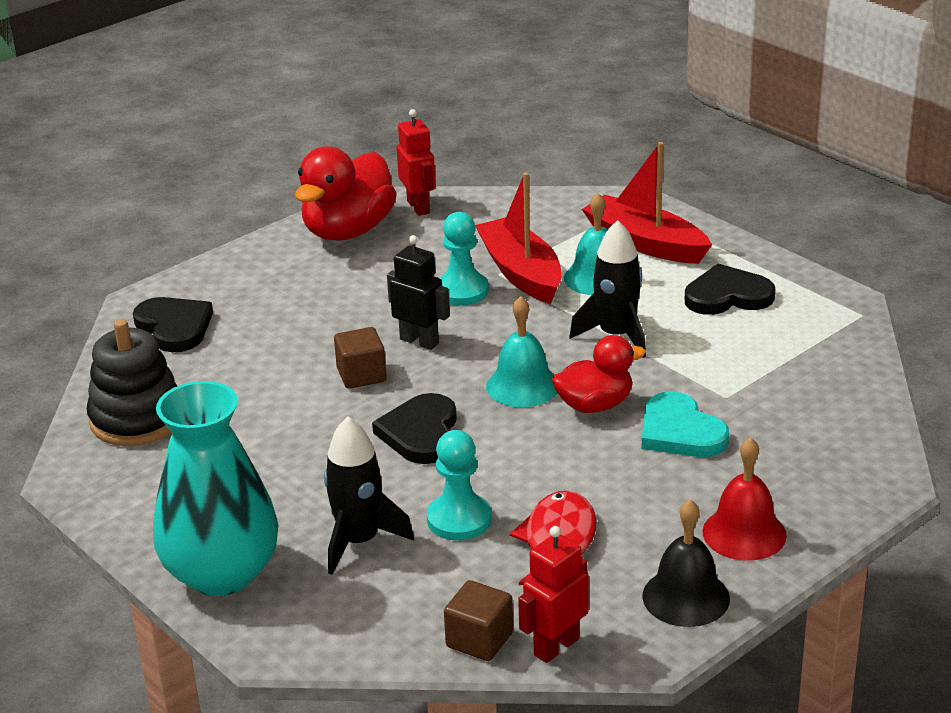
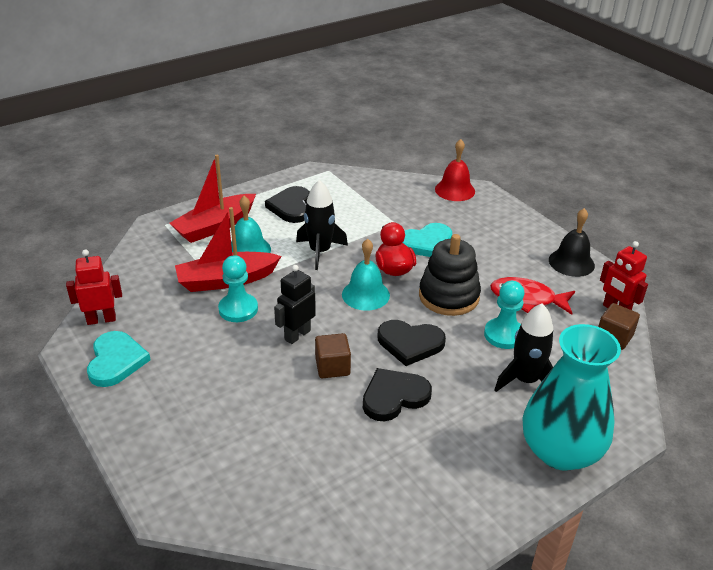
camera: 85 degrees left, 5 degrees up
black stacking toy [87,319,177,446] -> black stacking toy moved to [419,234,481,316]
black heart [133,297,213,352] -> black heart moved to [363,368,432,421]
red duck [295,146,397,240] -> turquoise heart [87,331,151,387]
red bell [703,437,787,561] -> red bell moved to [435,139,475,201]

